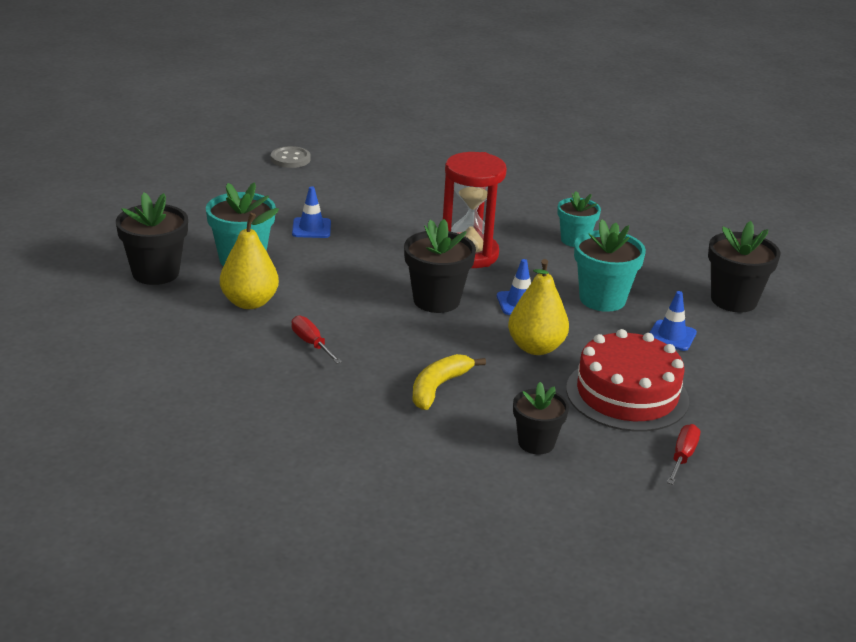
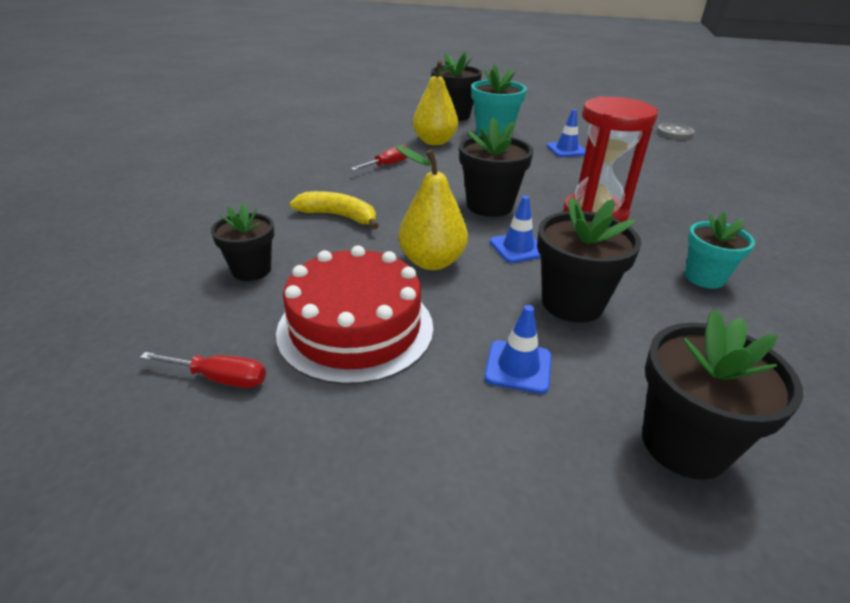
camera: 80 degrees right, 5 degrees up
turquoise flower pot [574,219,646,312] -> black flower pot [537,197,641,323]

